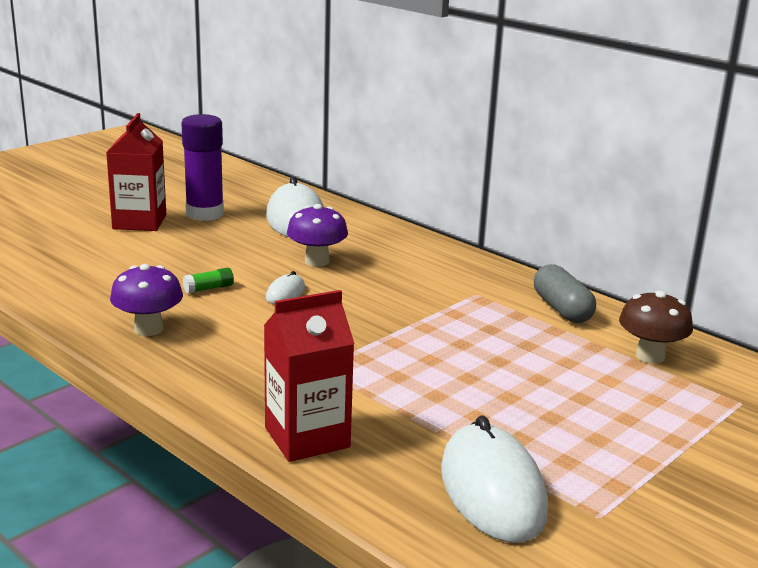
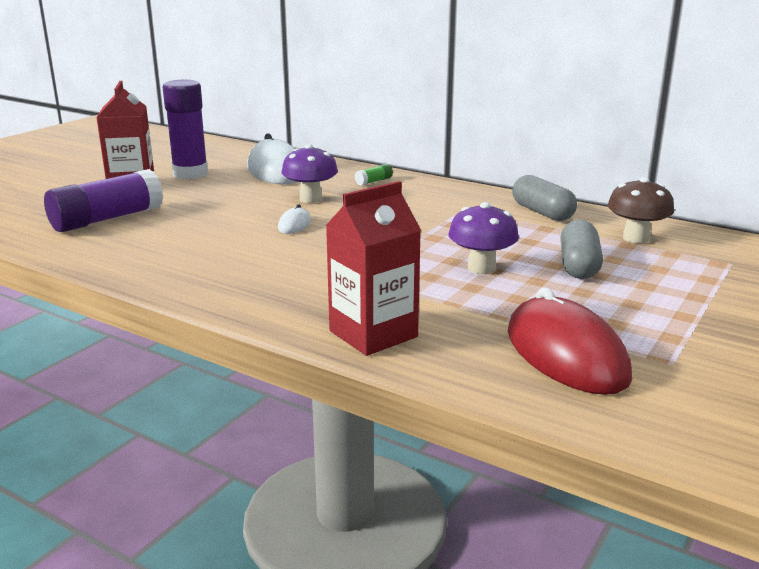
camera: 10 degrees left, 0 degrees up
purple mushroom [110,264,183,336] -> purple mushroom moved to [449,202,519,274]
green glue stick [183,267,234,294] -> green glue stick moved to [355,164,393,186]
white mouse [441,415,548,543] -> red mouse [508,287,632,395]
none -> purple glue stick [44,169,163,232]
none -> grey capsule [560,220,603,279]

